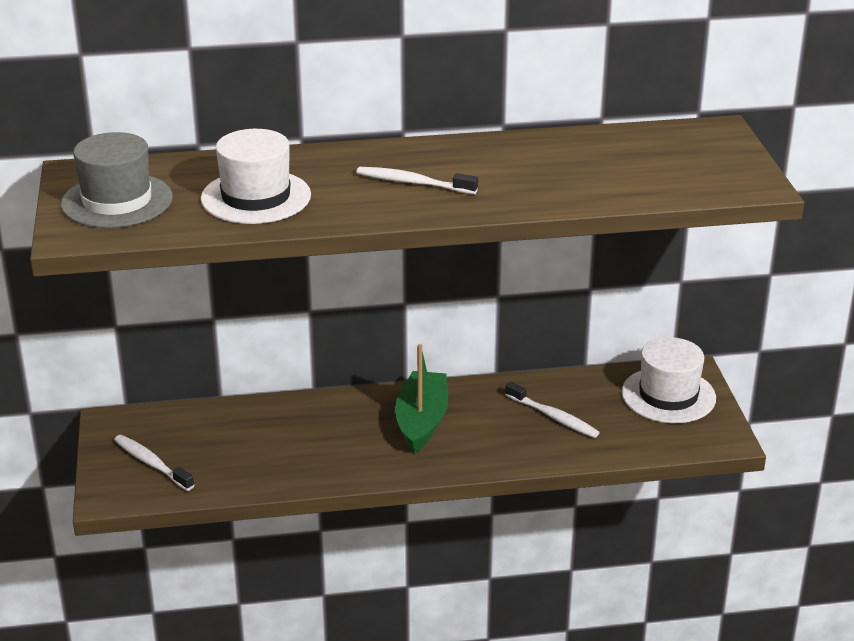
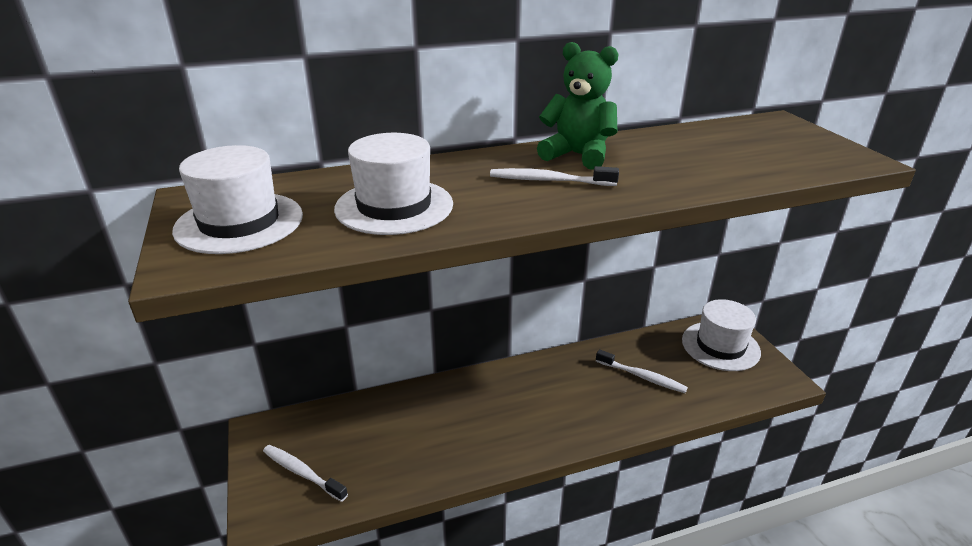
camera: 10 degrees left, 0 degrees up
grey hat [61,132,173,228] -> white hat [172,145,303,254]
green boat [395,344,448,453] -> none
none -> green teddy bear [537,42,618,170]

